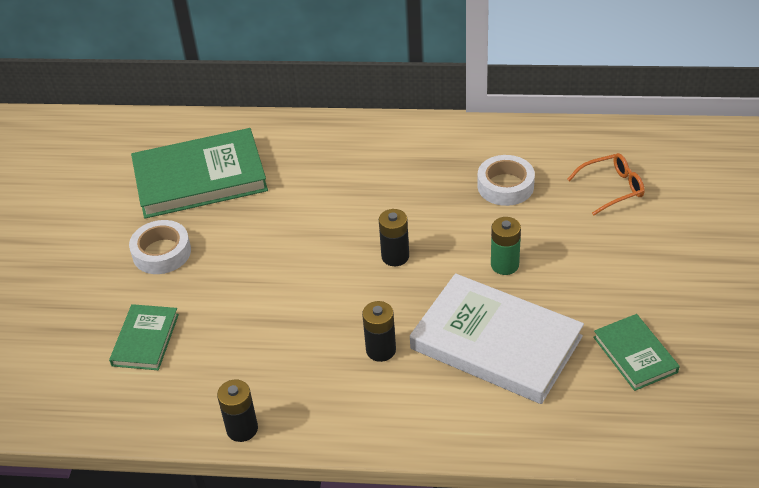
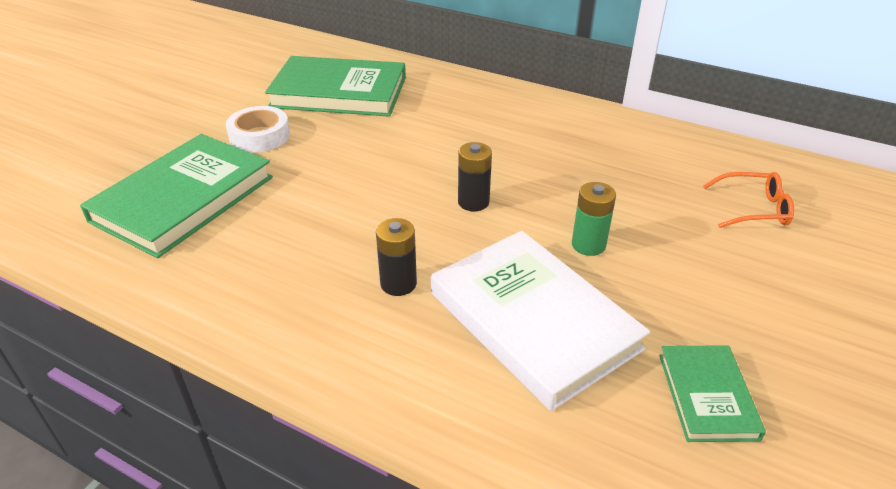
camera: 20 degrees right, 5 degrees down
green book [109,304,179,370] -> green book [80,134,273,258], size x1.93
black battery [217,380,258,442] -> none
white tape [477,155,535,206] -> none

